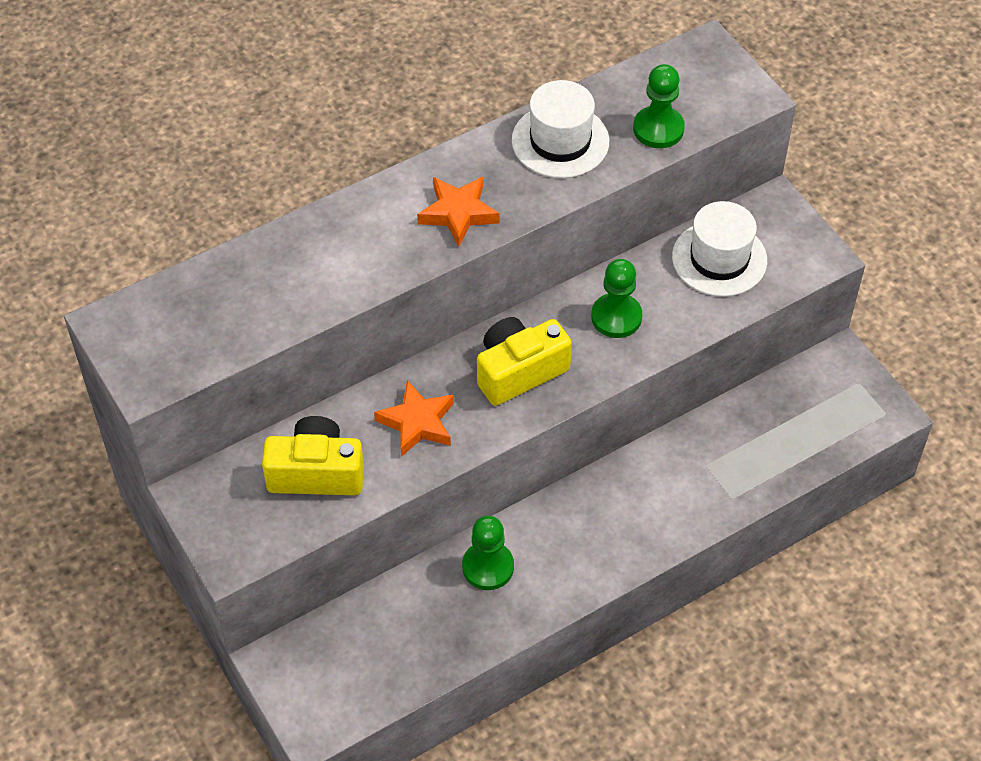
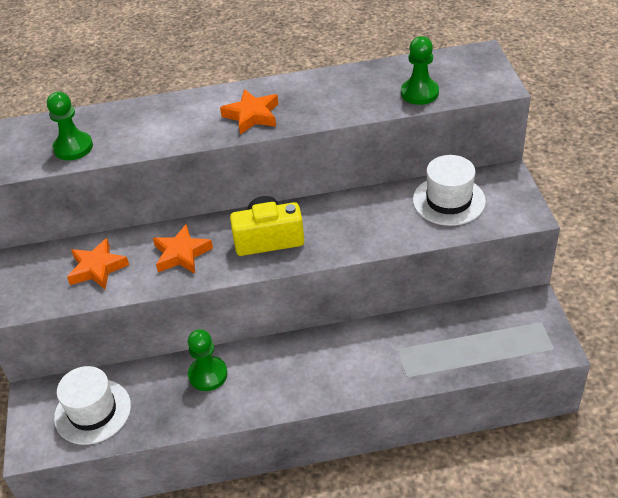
camera: 25 degrees right, 10 degrees down
yellow camera [262,416,364,495] -> orange star [67,238,129,289]
white hat [512,80,609,178] -> white hat moved to [54,366,131,445]
green pawn [591,259,642,338] -> green pawn moved to [47,92,93,160]

